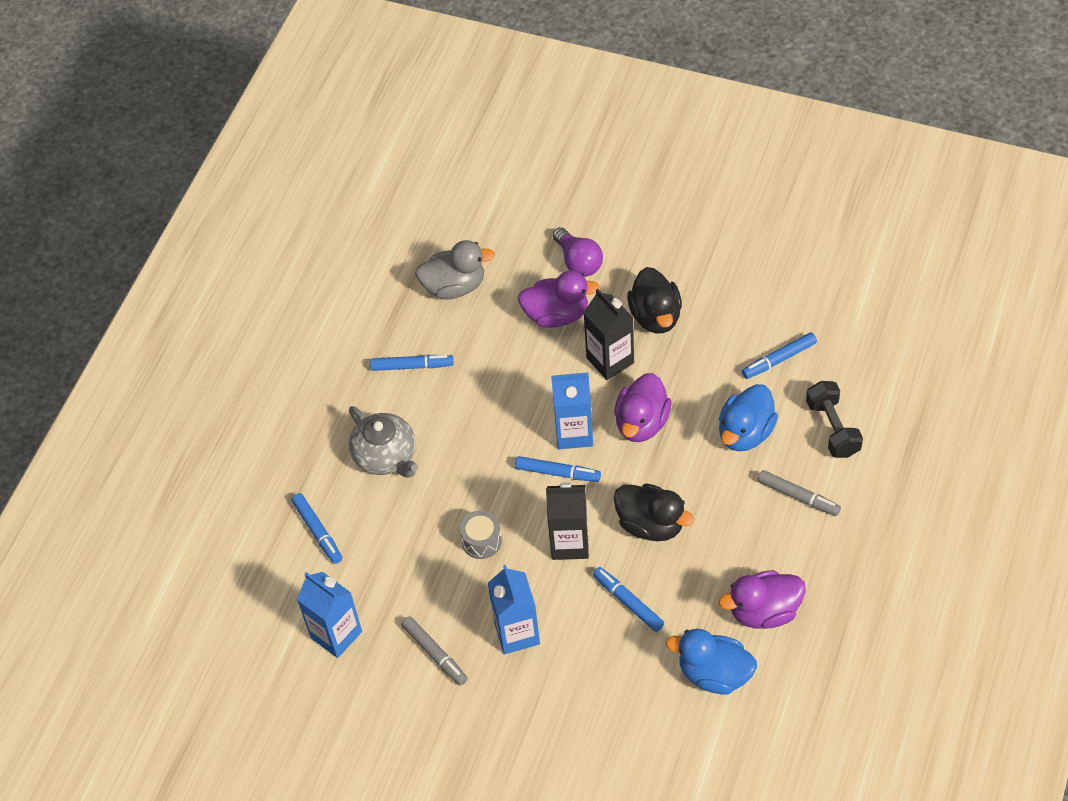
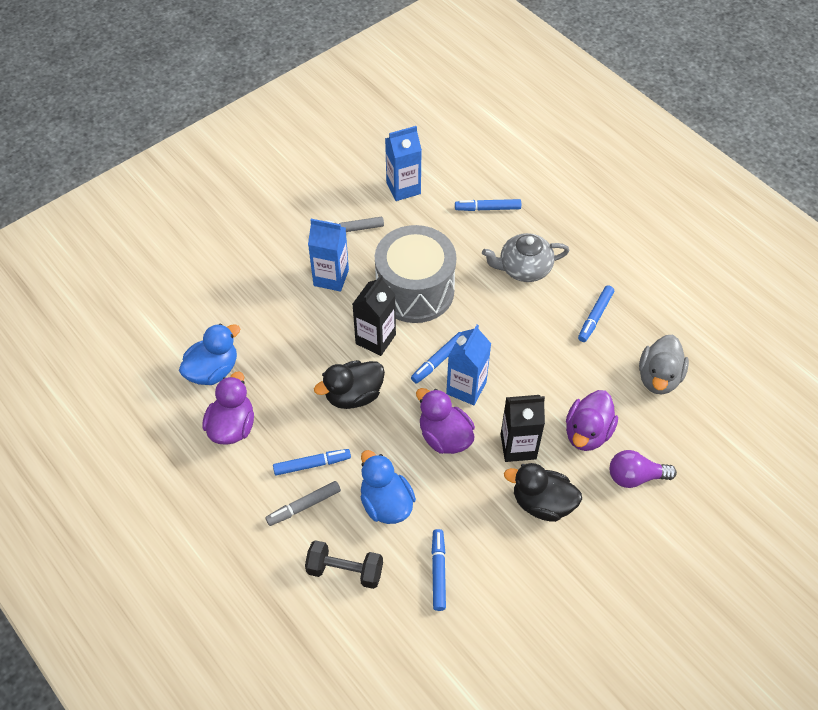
camera: 115 degrees right, 0 degrees up
grey drum [460,510,502,559] -> grey drum [375,225,456,323], size x2.48
blue marker [593,567,664,632] -> blue marker moved to [273,449,351,476]

